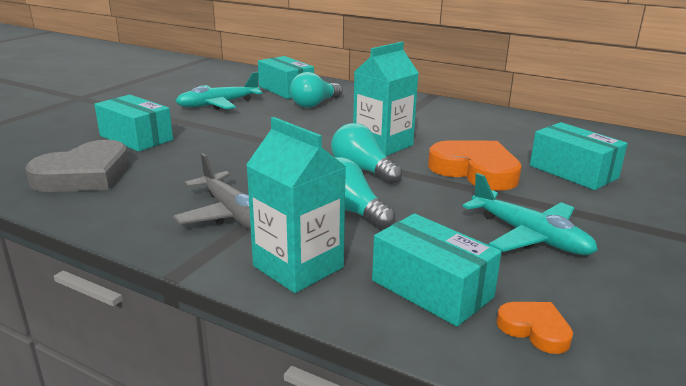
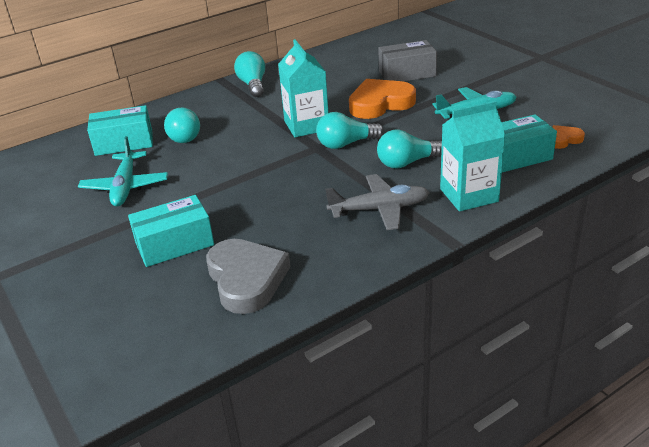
camera: 60 degrees left, 10 degrees up
turquoise box [530,122,628,190] -> grey box [378,40,437,82]
none -> turquoise light bulb [234,51,265,97]

